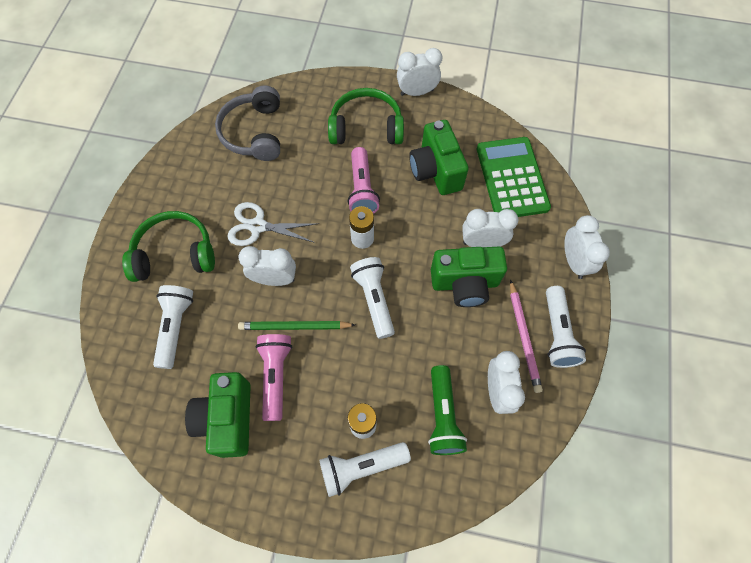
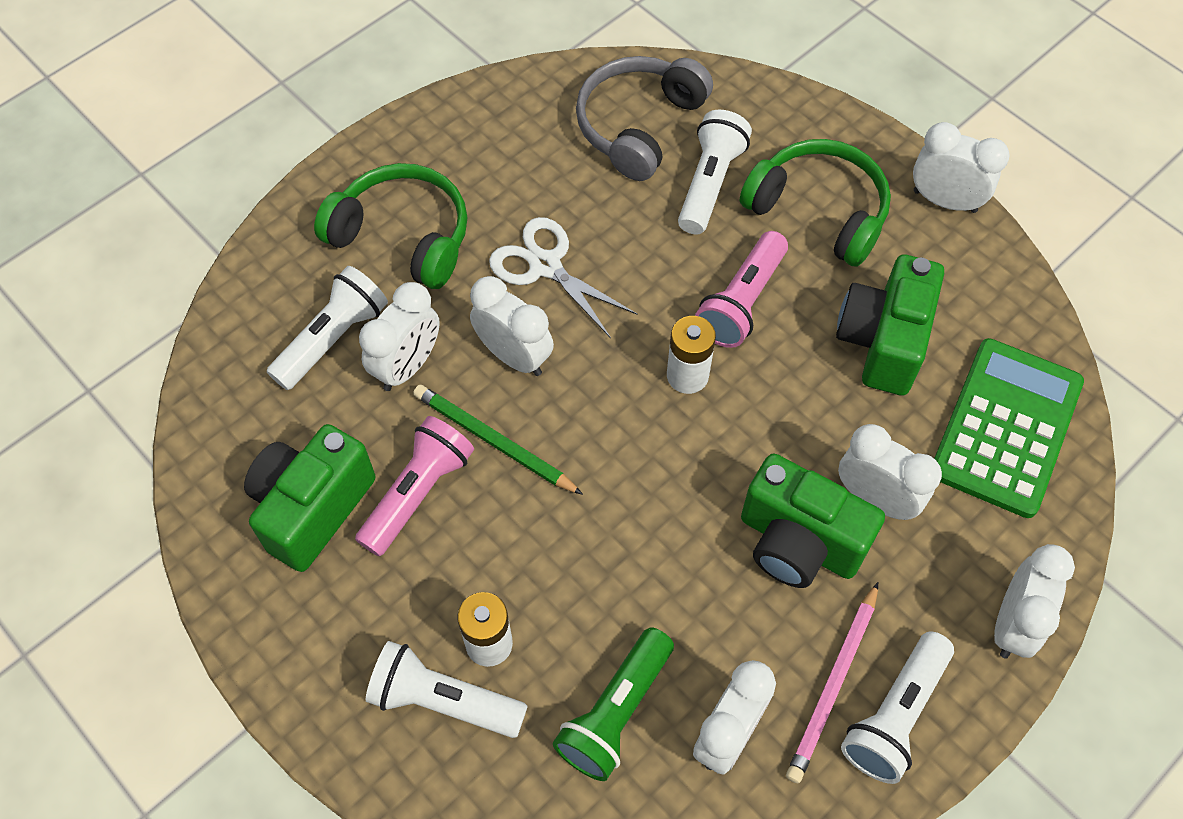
camera: 35 degrees right, 5 degrees down
white flashlight [350,257,395,339] -> white flashlight moved to [678,110,752,235]
none -> white clock [359,282,440,391]

